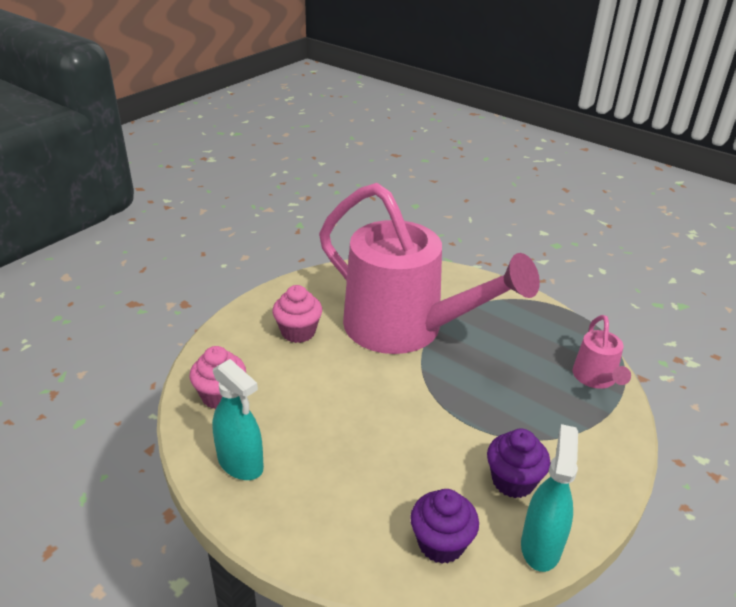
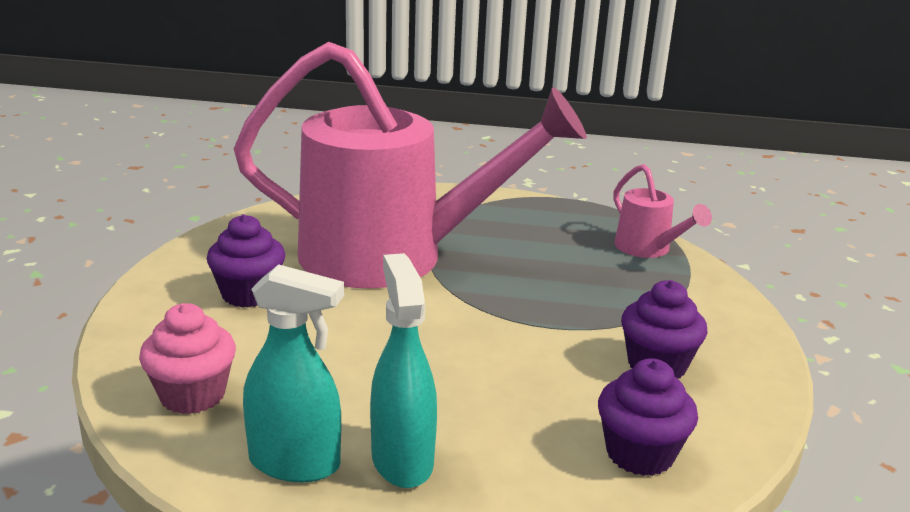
camera: 30 degrees left, 10 degrees down
pink cupcake [272,285,322,343] -> purple cupcake [207,214,285,307]
turquoise spray bottle [521,424,578,572] -> turquoise spray bottle moved to [370,253,437,488]

